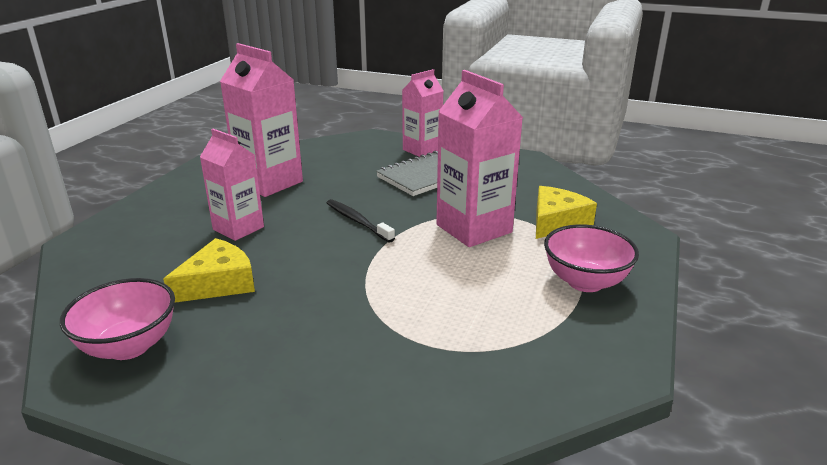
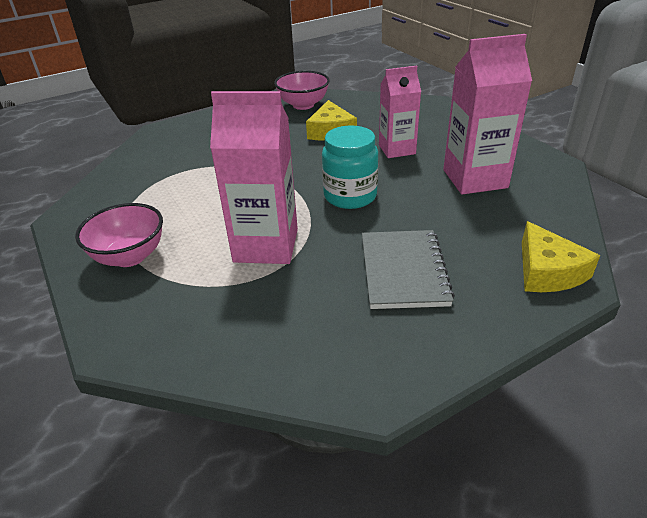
camera: 130 degrees right, 10 degrees up
black toothbrush [327,199,395,243] -> turquoise jar [322,126,378,209]
pink carton [402,69,443,157] -> none
yellow cheese [536,186,597,239] -> yellow cheese moved to [522,221,600,292]

